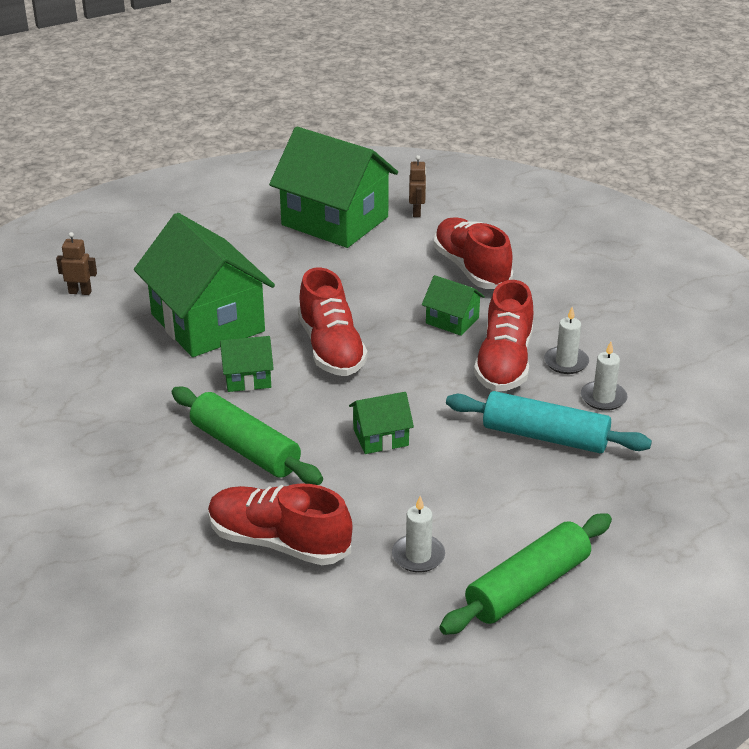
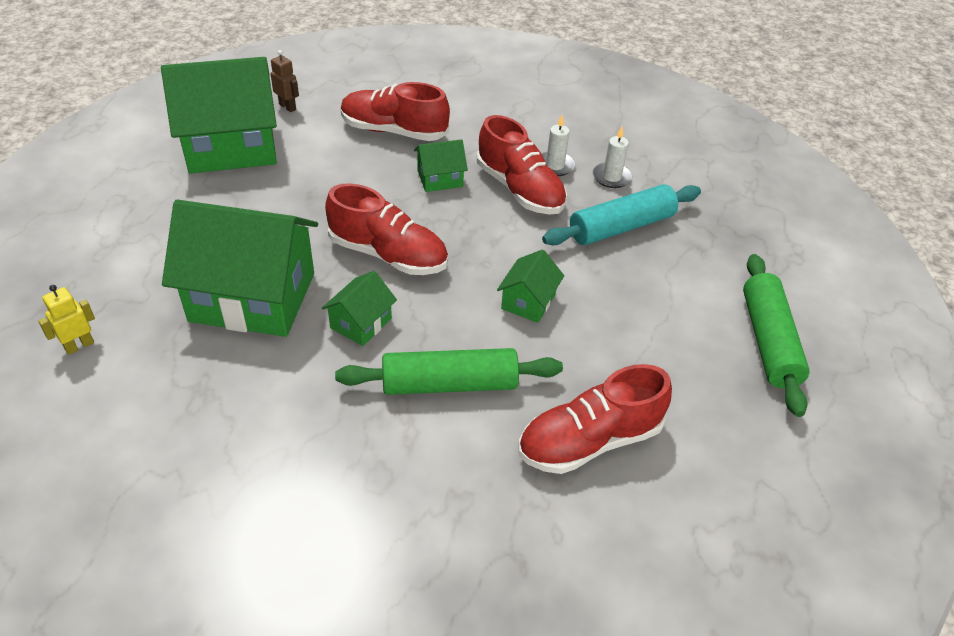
camera: 50 degrees left, 10 degrees up
brown robot [56,232,97,295] -> yellow robot [38,285,95,355]
white candle [392,496,445,572] -> none

